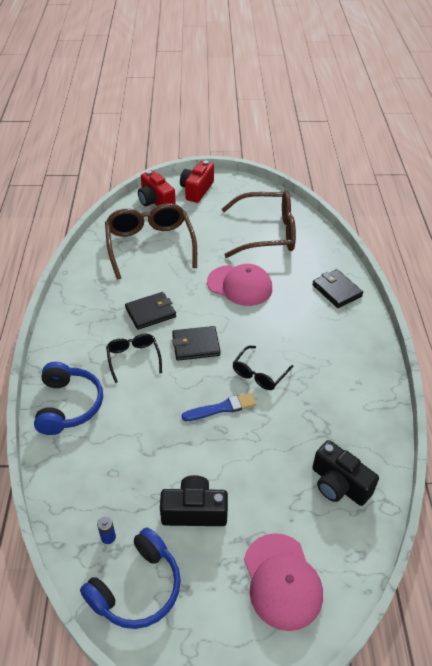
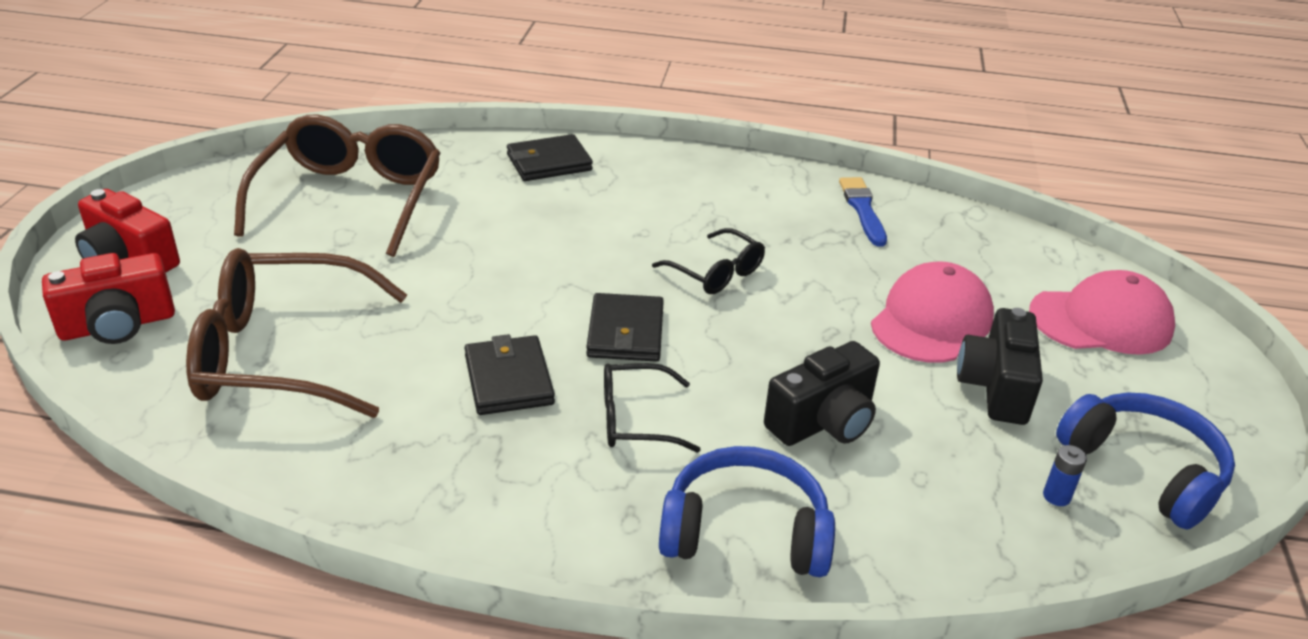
camera: 80 degrees left, 10 degrees down
blue brush [181,393,256,421] -> blue brush moved to [839,177,887,247]
pink cap [207,264,272,306] -> pink cap moved to [871,262,994,363]
black camera [312,440,379,506] -> black camera moved to [764,341,880,446]

